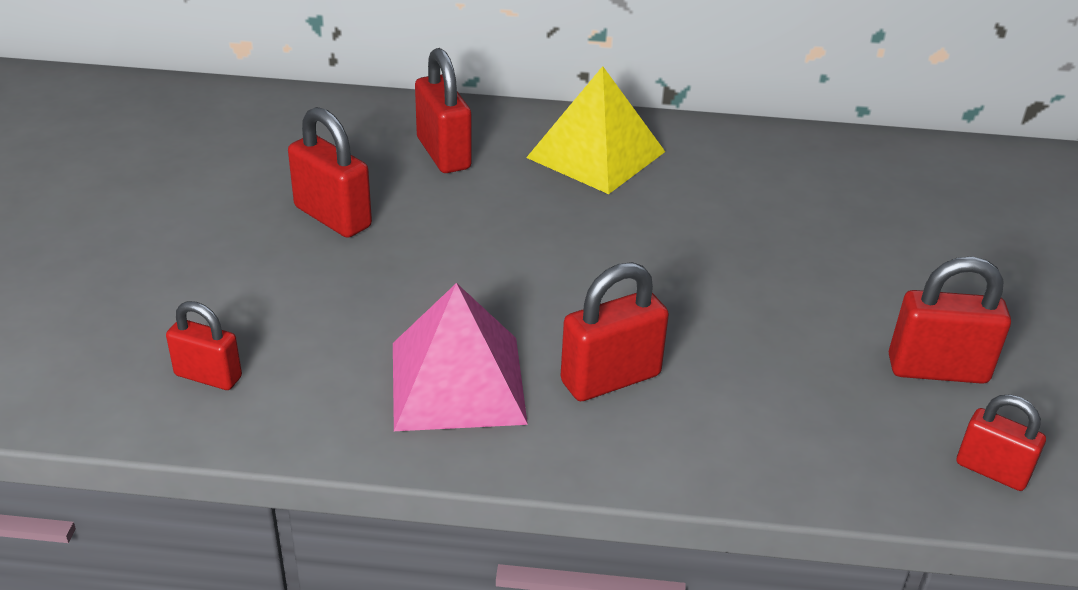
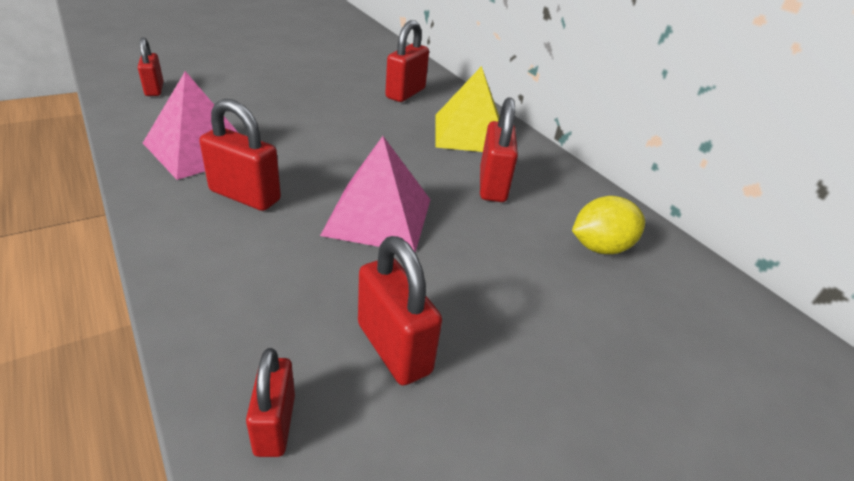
camera: 50 degrees right, 0 degrees up
red padlock [288,107,372,238] -> red padlock moved to [480,97,518,202]
none -> pink pyramid [320,136,431,253]
none -> yellow lemon [572,196,645,254]

